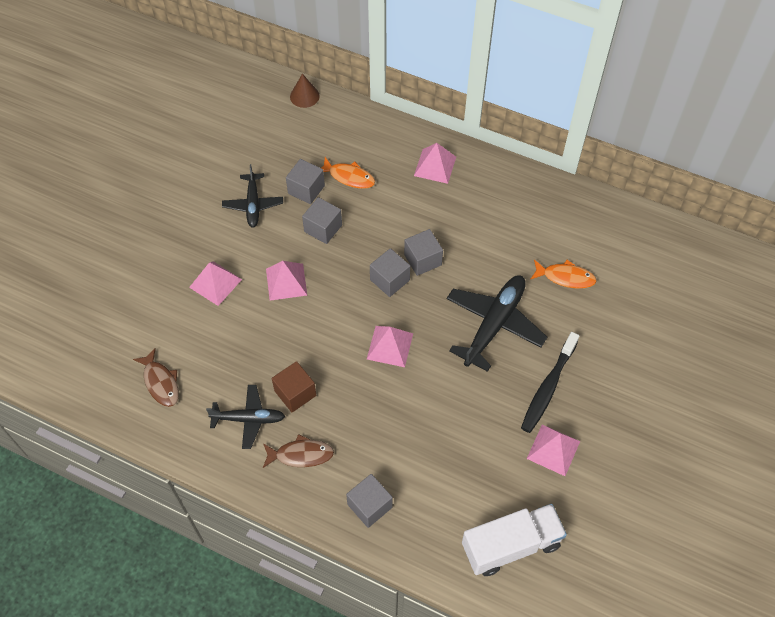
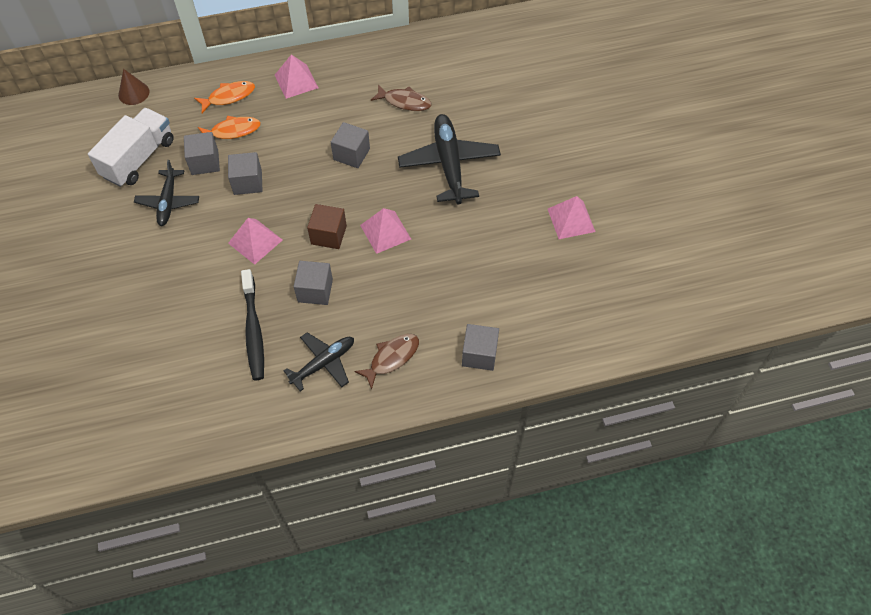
camera: 40 degrees left, 0 degrees up
brown fish [133,348,179,407] -> brown fish moved to [371,84,432,111]
pink pyramid [189,261,242,306] -> none
black plane [222,164,283,228] -> black plane turned 45 degrees clockwise [134,160,199,226]
brown cube [272,361,316,412] -> brown cube moved to [307,204,347,249]
grey cube [370,248,410,297] -> grey cube moved to [294,261,333,305]
white truck [462,504,567,576] -> white truck moved to [88,108,174,187]
black toothbrush [521,332,579,433] -> black toothbrush moved to [241,269,264,380]
orange fish [530,259,596,289] -> orange fish moved to [194,81,255,113]

